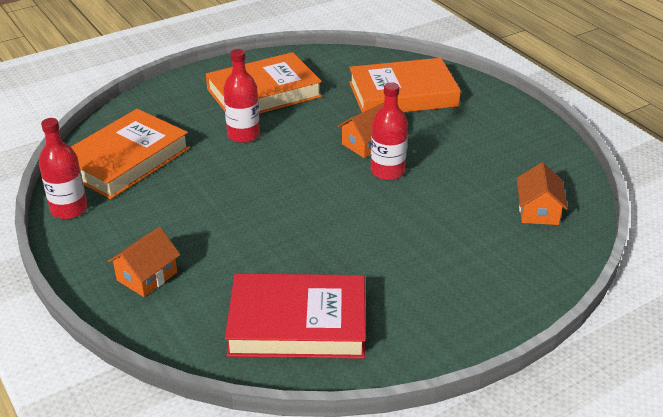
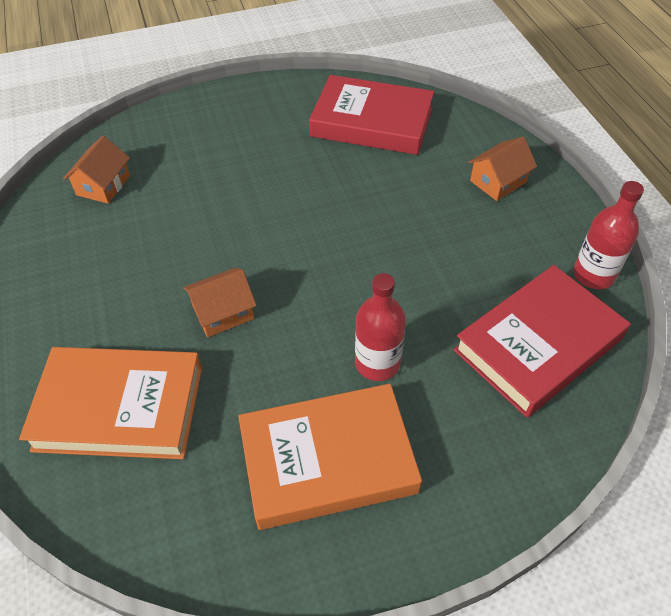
camera: 165 degrees left, 15 degrees up
orange book [71,109,190,199] -> red book [454,265,631,417]
red bottle [371,82,408,180] -> none

